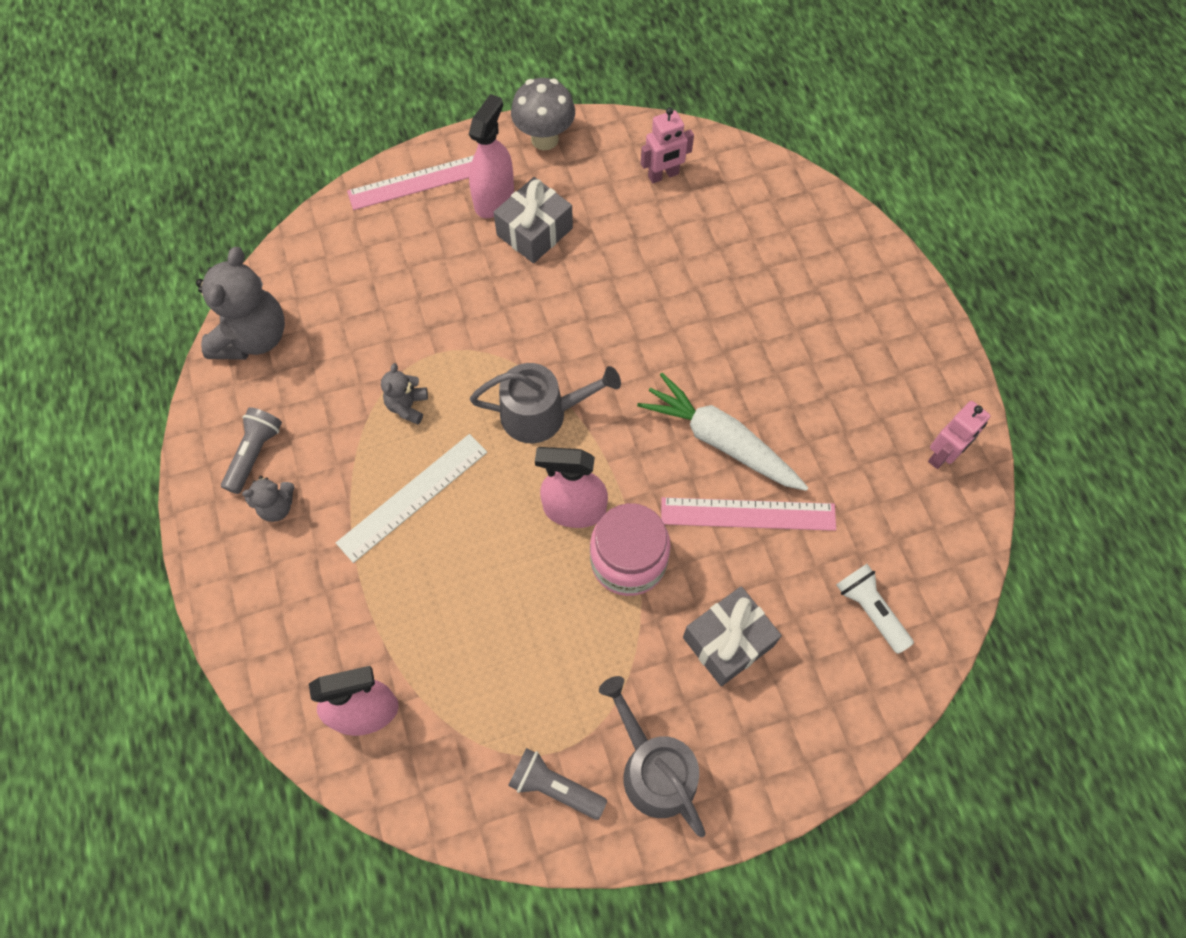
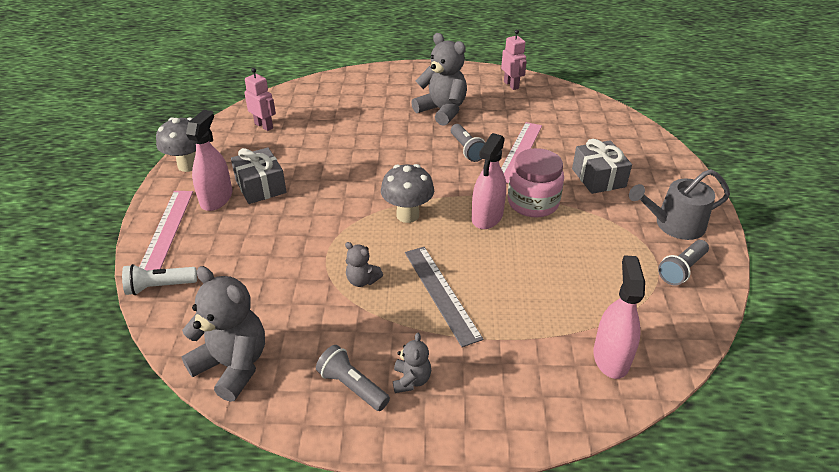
camera: 70 degrees left, 25 degrees down
white ruler [336,434,487,563] -> grey ruler [405,247,483,347]
pink spray bottle [469,94,514,218] -> pink spray bottle turned 60 degrees clockwise [186,110,233,211]
grey watering can [470,363,621,444] -> grey mushroom [381,164,434,223]
white carrot [637,373,808,491] -> grey flashlight [451,124,485,162]
pink robot [641,107,694,183] -> pink robot turned 45 degrees counterclockwise [244,68,276,131]
white flashlight [836,564,914,654] -> white flashlight moved to [122,264,197,295]
none -> grey teddy bear [411,33,467,126]

